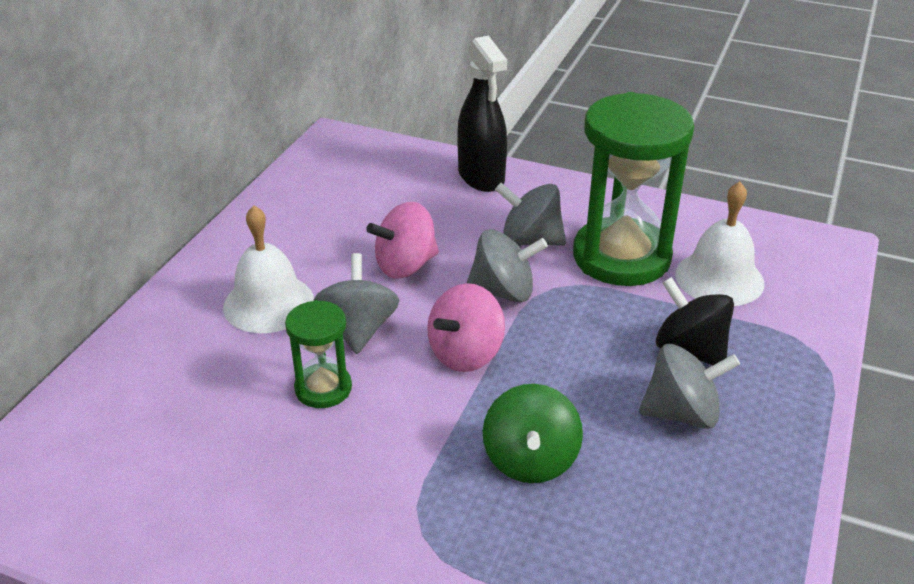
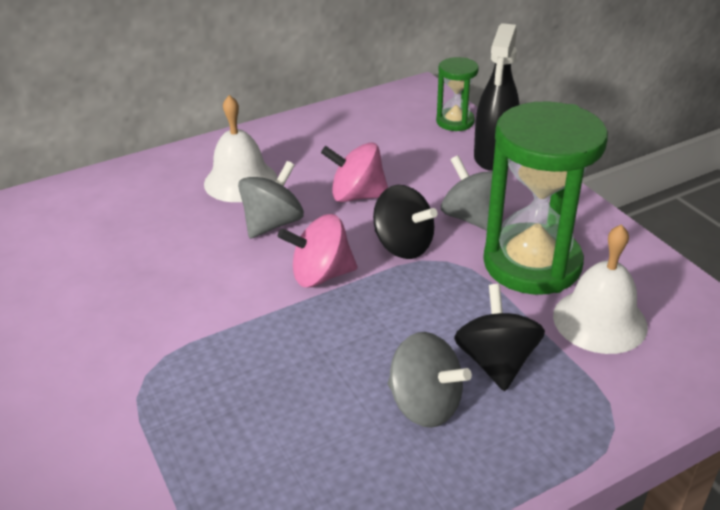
camera: 40 degrees right, 0 degrees up
green hourglass [285,300,352,408] -> green hourglass moved to [436,57,479,131]
grey spinning top [467,229,548,302] -> black spinning top [373,185,437,259]
green spinning top [483,384,583,483] -> none

